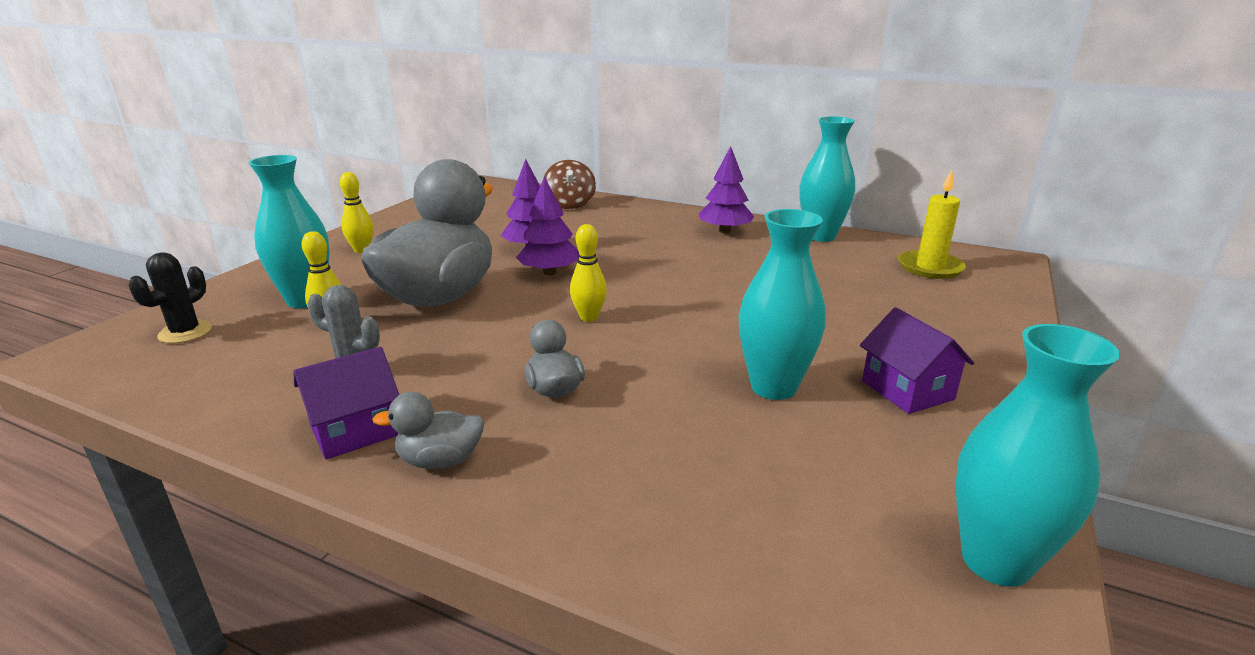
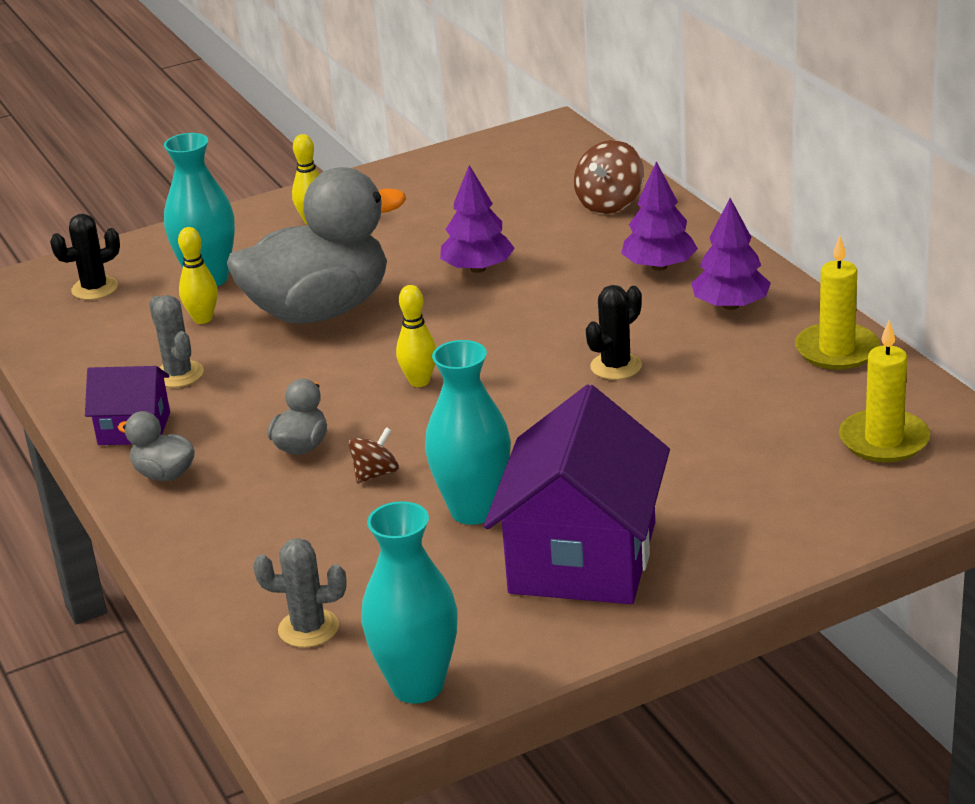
camera: 40 degrees right, 5 degrees up
purple tree [516,176,579,275] -> purple tree moved to [621,161,698,271]
turquoise vase [800,116,855,242] -> yellow candle [795,236,879,370]
purple house [860,307,974,414] -> purple house [484,385,670,604], size x1.93
none -> grey cactus [253,538,346,648]
none -> brown spinning top [349,427,399,484]
none -> black cactus [586,285,642,380]

